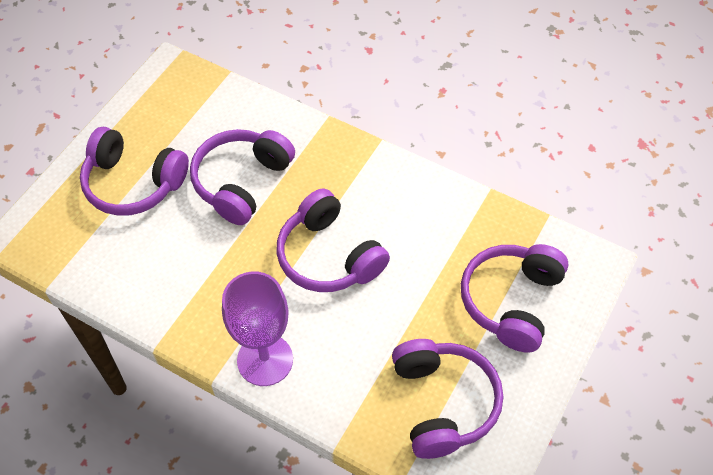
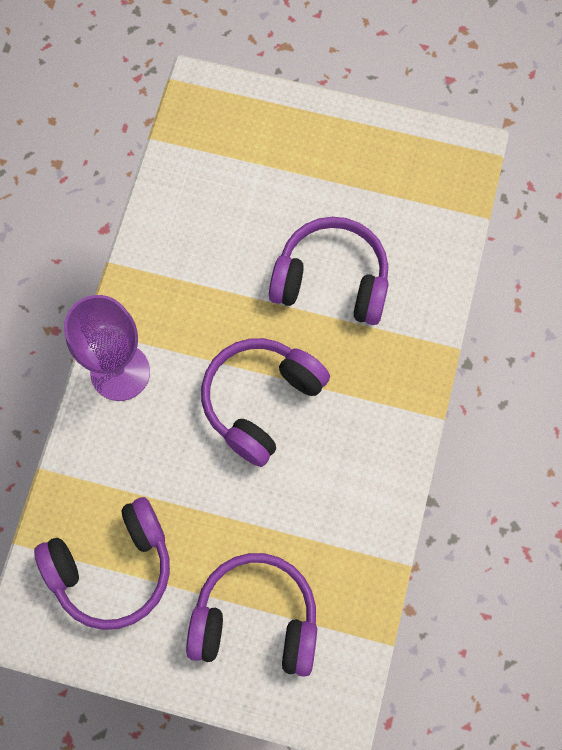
camera: 75 degrees right, 15 degrees up
purple headphones [80,127,189,216] -> none

